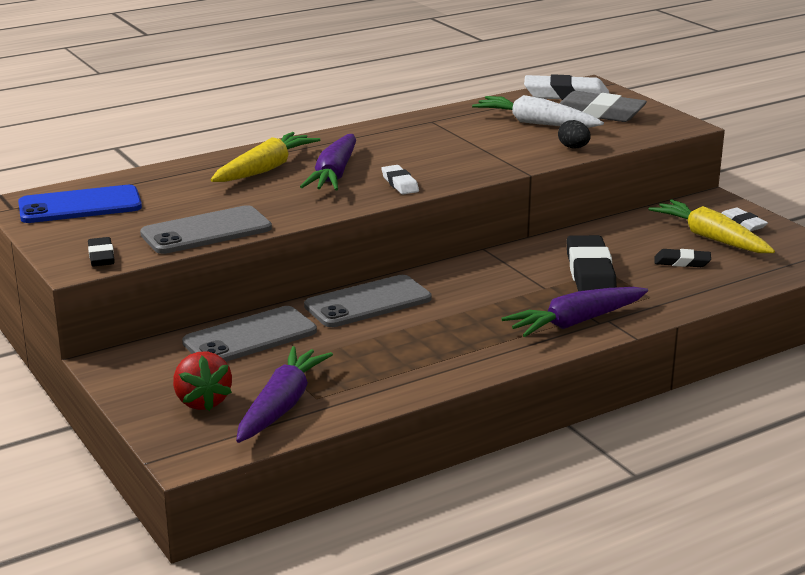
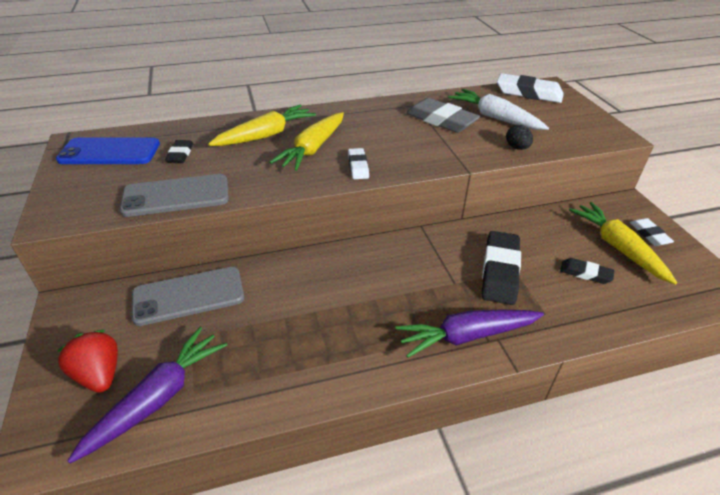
camera: 15 degrees right, 15 degrees up
black eraser [88,237,115,266] -> black eraser moved to [165,140,193,163]
red strawberry [173,351,232,411] -> red strawberry turned 150 degrees clockwise [57,330,118,393]
purple carrot [300,134,356,191] -> yellow carrot [270,112,344,171]
grey phone [304,275,431,327] -> none
grey eraser [559,91,647,122] -> grey eraser moved to [406,98,480,133]

